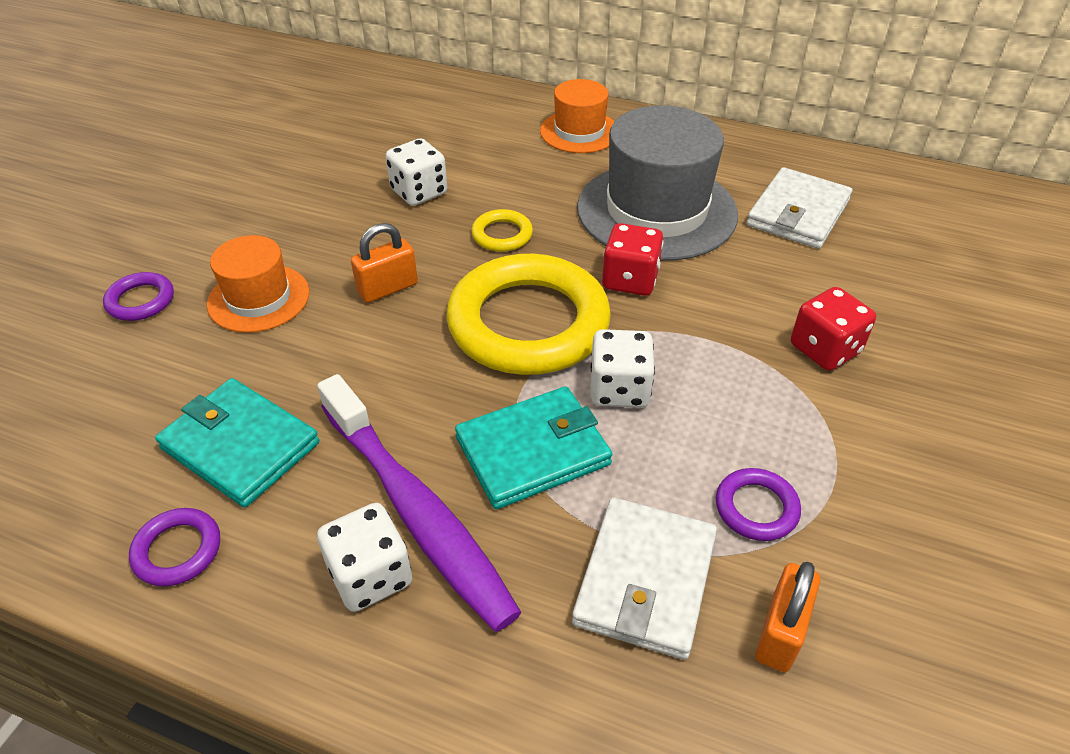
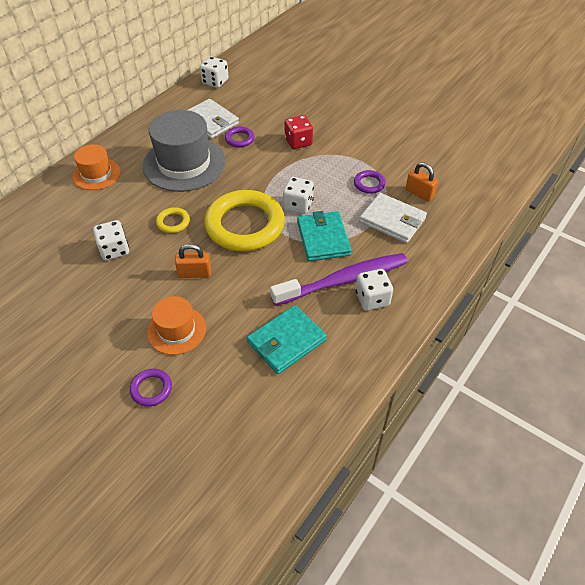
camera: 75 degrees left, 5 degrees up
purple ring [129,508,220,587] -> purple ring moved to [225,127,254,147]
orange padlock [351,223,418,303] -> orange padlock turned 75 degrees counterclockwise [175,244,211,278]
red dice [602,223,664,296] -> none
none -> white dice [200,56,229,88]

